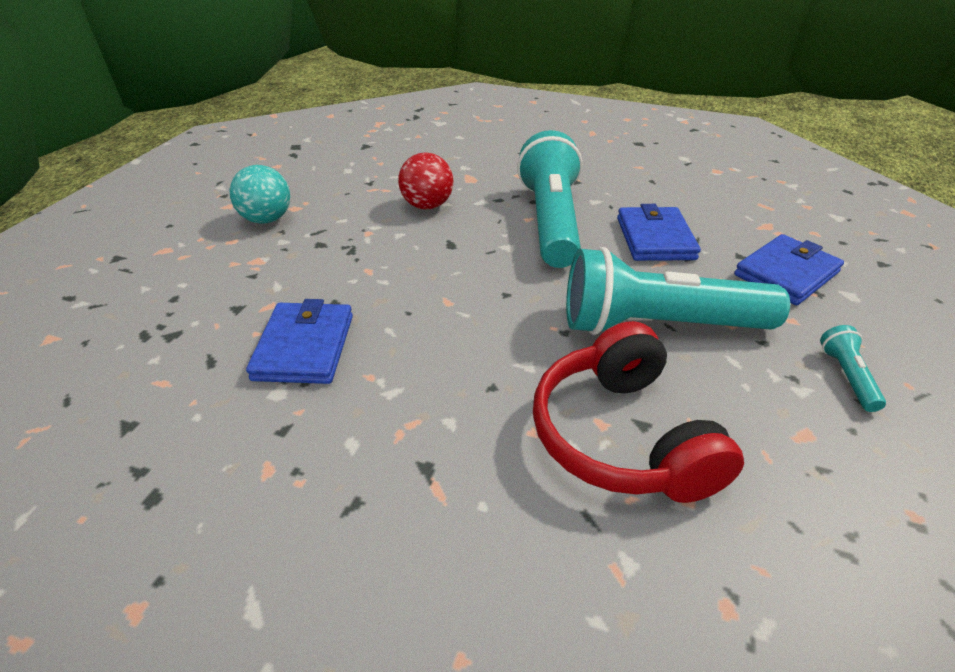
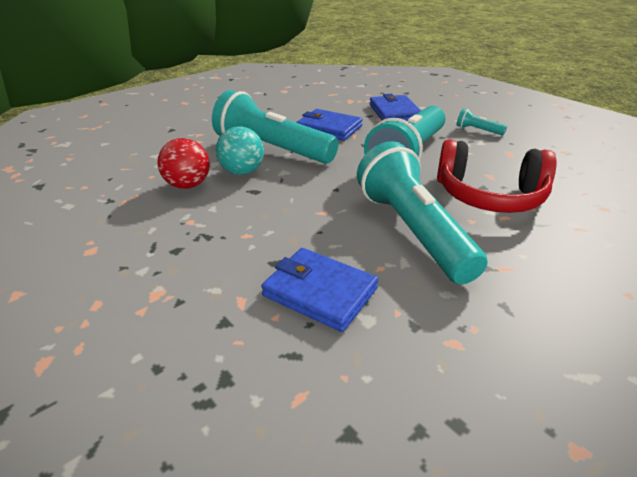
camera: 60 degrees left, 5 degrees down
turquoise ball [230,165,290,224] -> turquoise ball moved to [216,126,264,175]
none -> turquoise flashlight [357,141,487,284]

